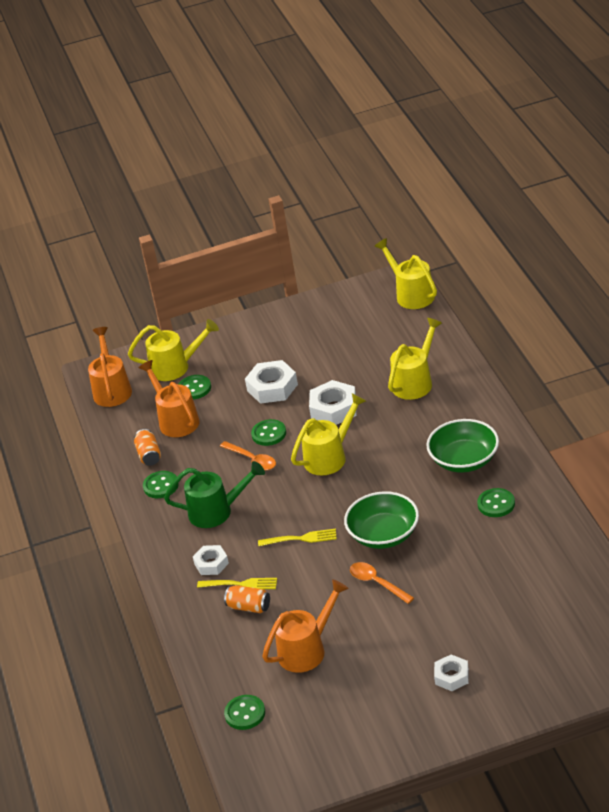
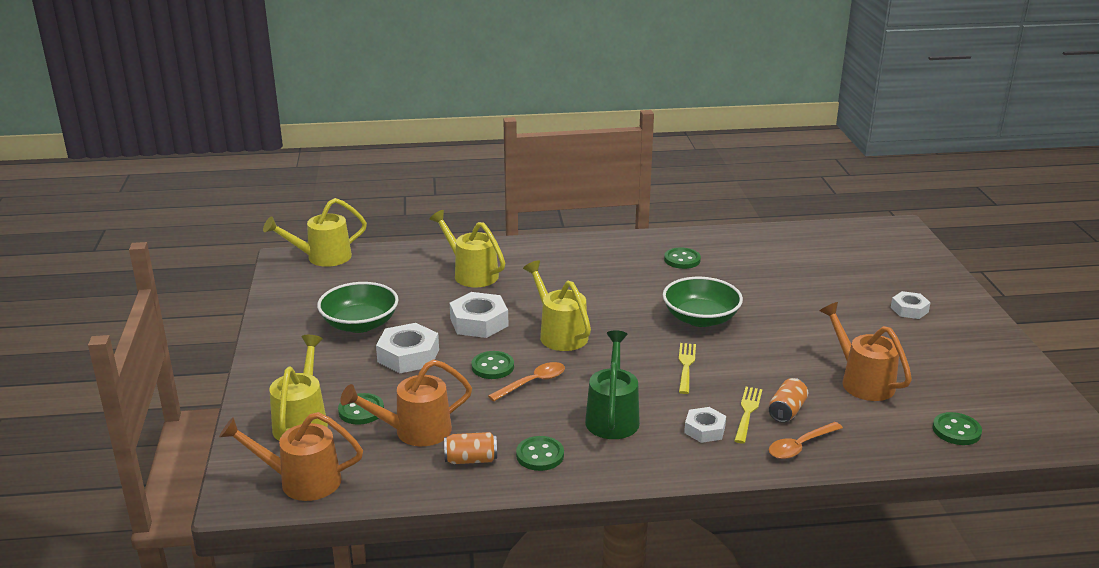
camera: 85 degrees left, 10 degrees down
orange spoon [350,562,414,604] -> orange spoon moved to [769,422,843,459]
green bowl [426,419,499,473] -> green bowl moved to [317,282,398,333]

